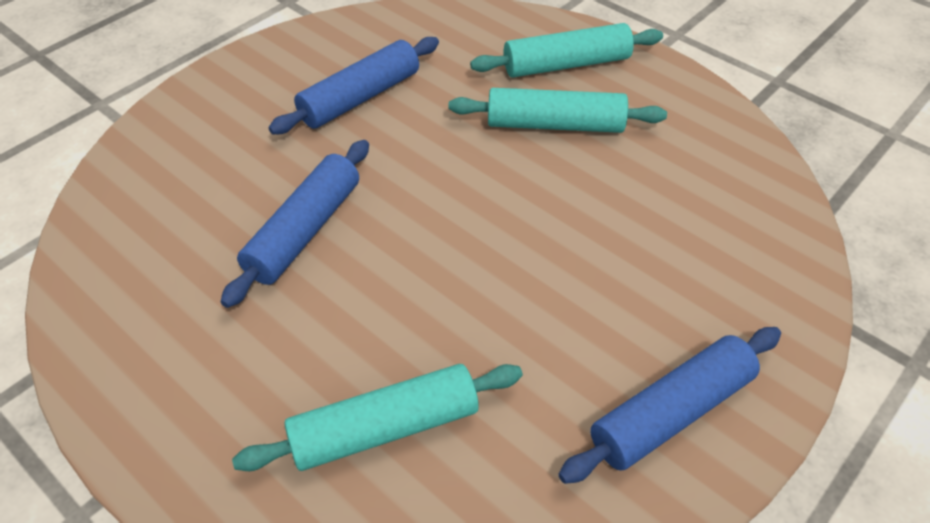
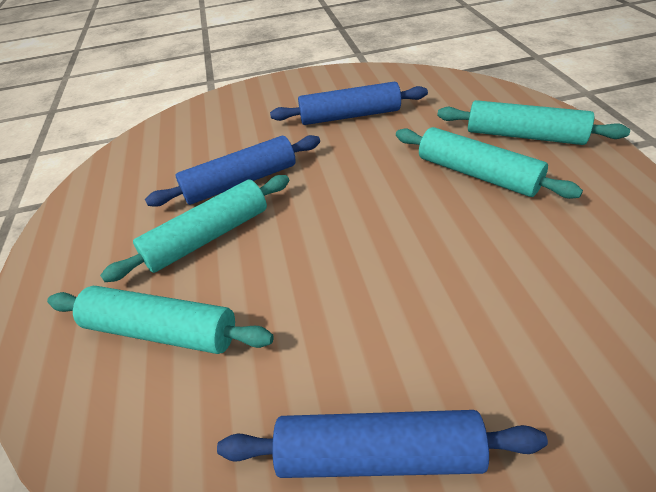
camera: 40 degrees right, 5 degrees down
none -> turquoise rolling pin [100,175,289,282]

